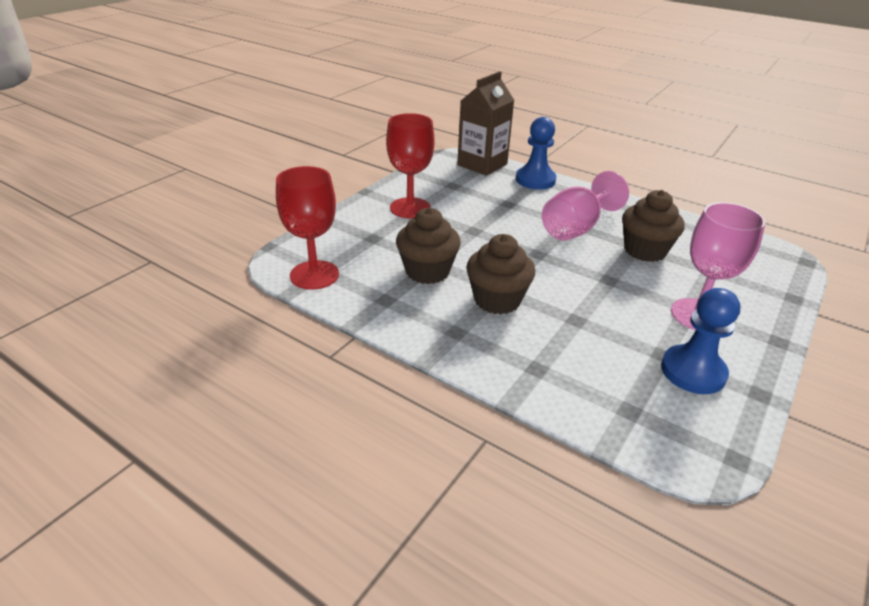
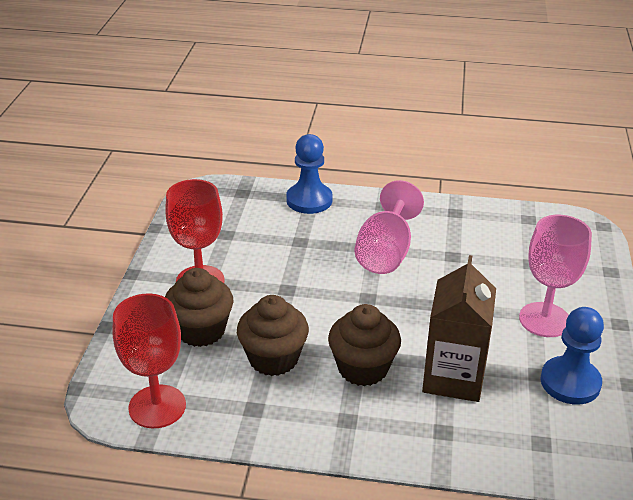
camera: 25 degrees left, 0 degrees up
brown carton [457,71,514,176] -> brown carton moved to [422,255,496,402]
brown cupcake [622,190,685,262] -> brown cupcake moved to [165,268,234,347]

